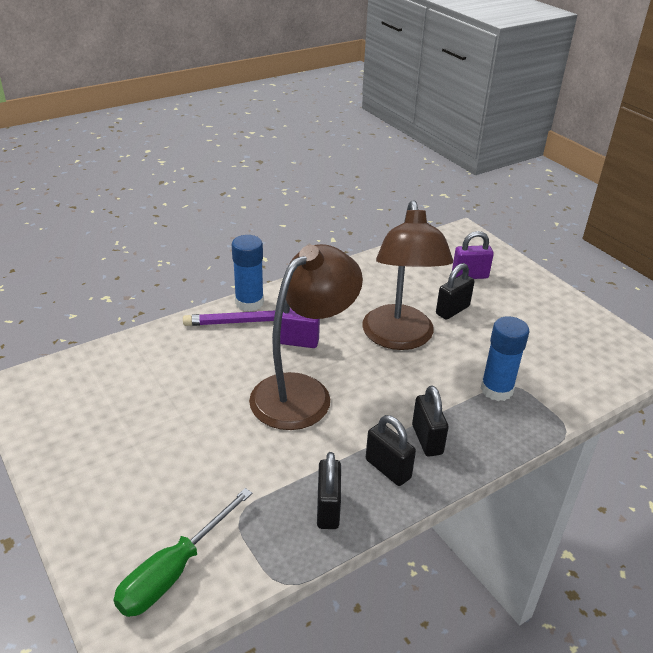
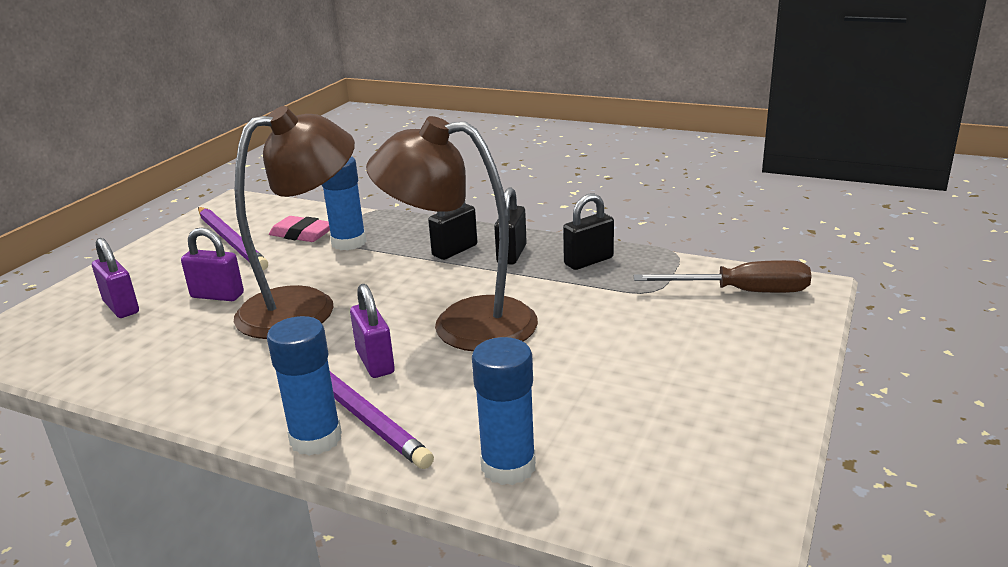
camera: 120 degrees left, 10 degrees down
green screwdriver [113,488,252,617] -> brown screwdriver [634,260,811,293]
black padlock [436,263,475,320] -> purple padlock [181,227,244,301]
none -> purple pencil [198,207,268,270]
none -> pink eraser [269,216,330,242]
none -> blue glue stick [472,337,536,485]

